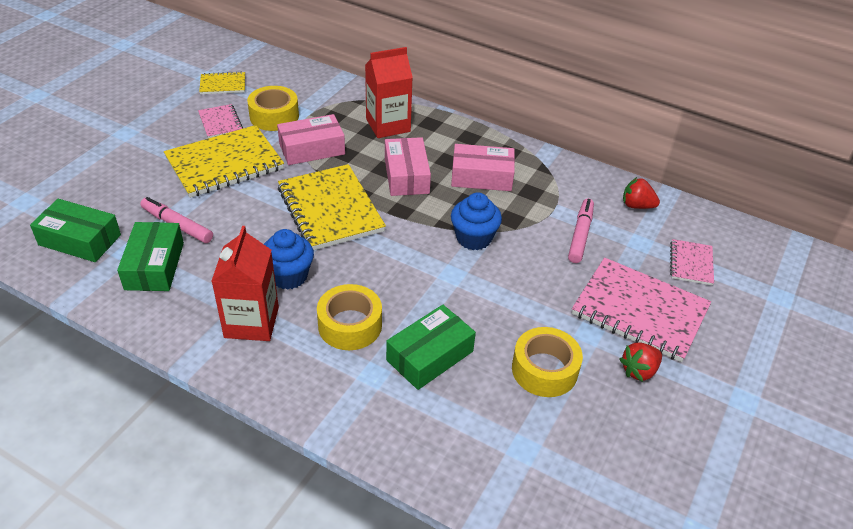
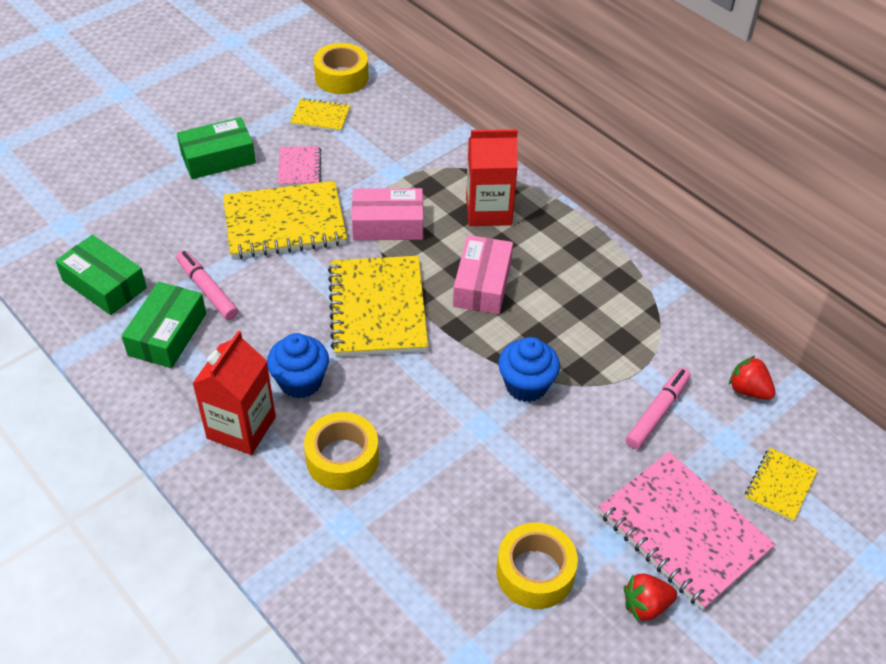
camera: 20 degrees right, 5 degrees up
yellow tape [247,86,299,131] -> yellow tape moved to [314,43,369,94]
green box [386,305,476,390] -> green box moved to [177,117,256,179]
pink box [451,144,515,191] -> none
pink notebook [670,239,714,286] -> yellow notebook [745,448,818,522]

